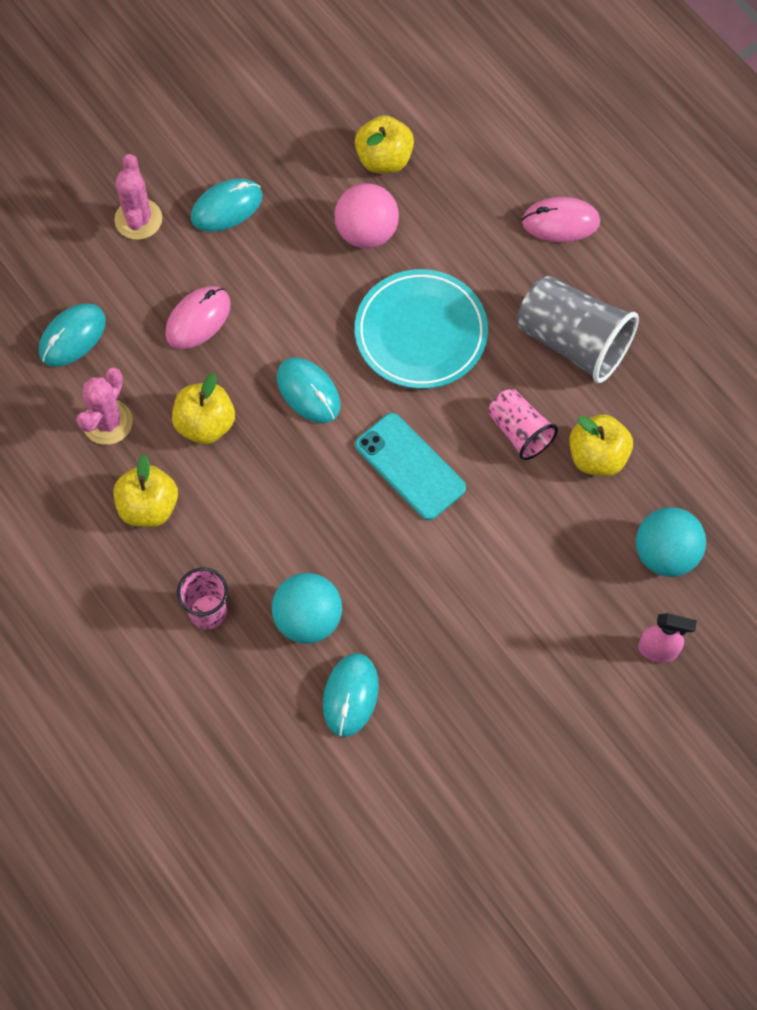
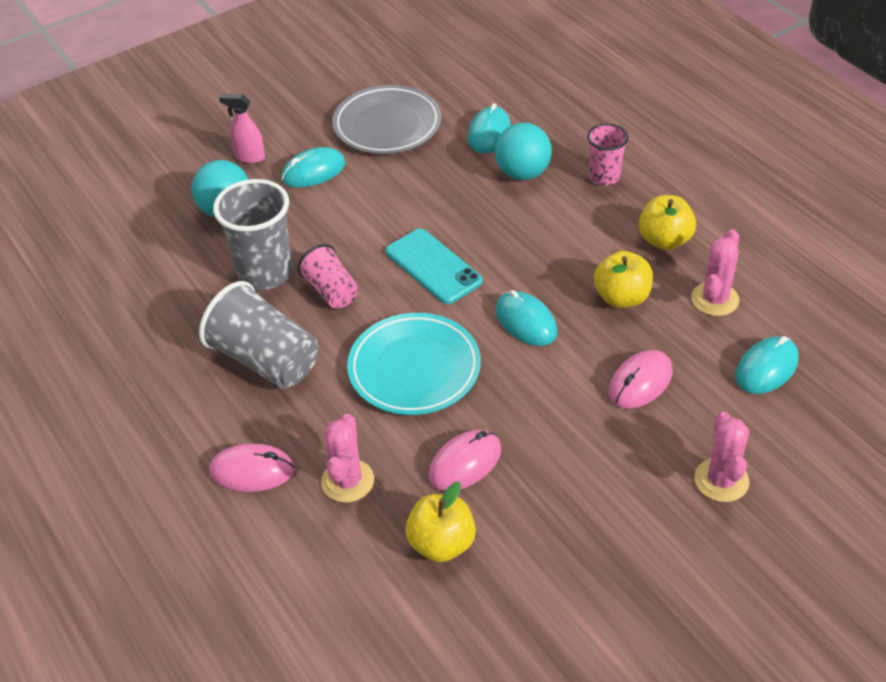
camera: 175 degrees left, 20 degrees down
turquoise mouse [191,178,262,232] -> turquoise mouse moved to [281,147,346,188]
pink ball [334,183,399,248] -> pink mouse [428,430,501,491]
yellow apple [569,414,633,476] -> grey cup [213,179,293,290]
none -> pink cactus [321,414,374,503]
none -> grey plate [332,85,441,154]

